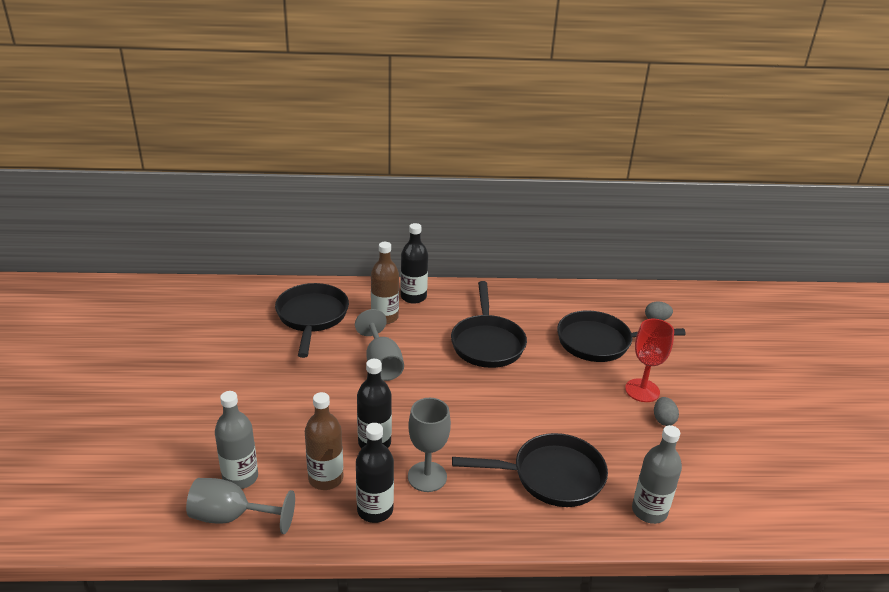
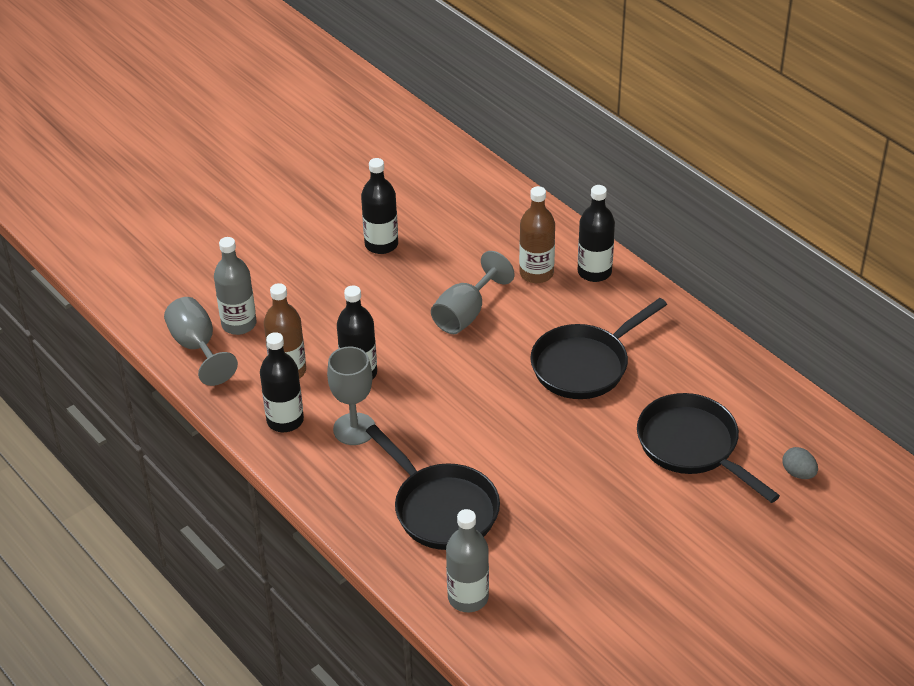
camera: 55 degrees right, 10 degrees up
black pan [275,283,349,358] -> none
red goblet [625,319,674,402] -> none
grey egg [654,397,679,426] -> none
none -> black bottle [361,158,398,254]

